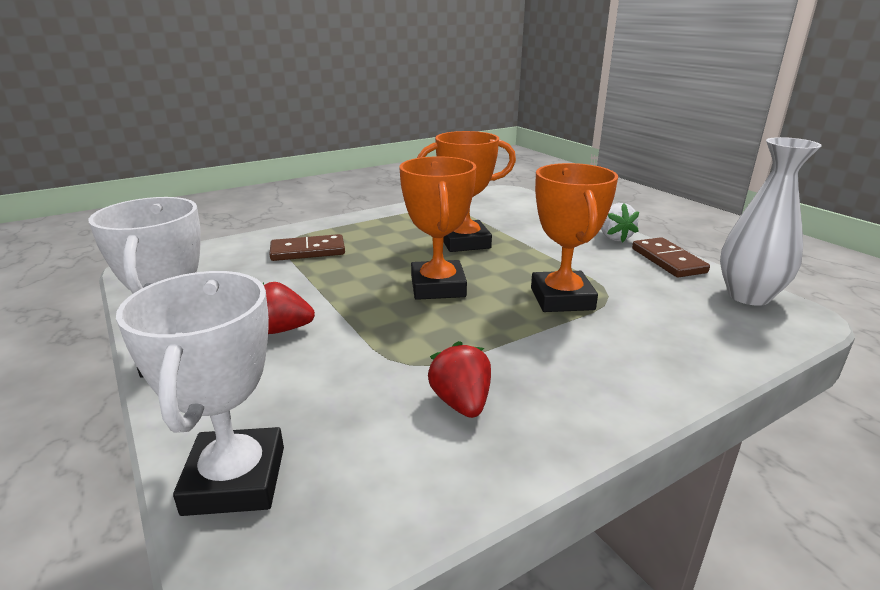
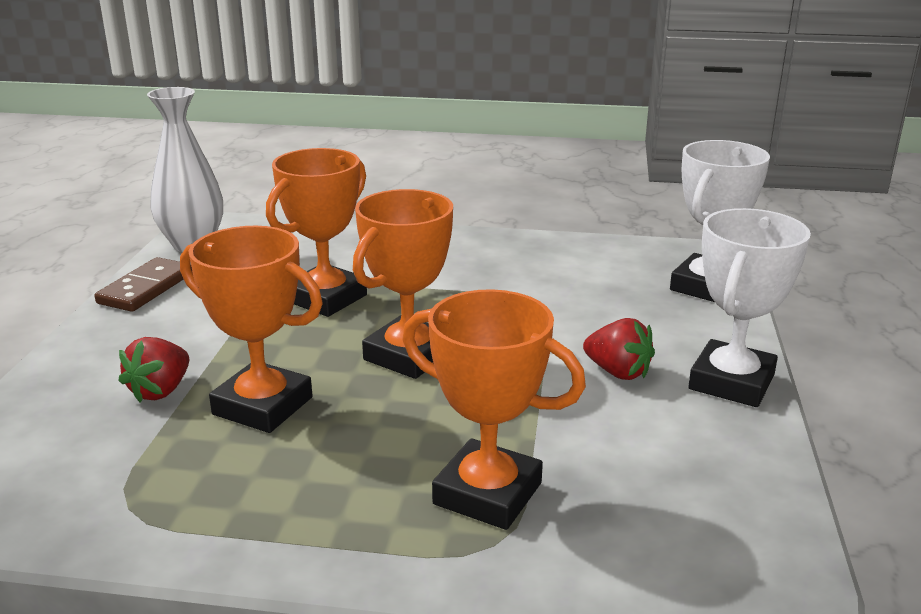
camera: 140 degrees left, 0 degrees up
brown domino [269,234,345,261] -> orange trophy [402,289,586,530]
red strawberry [428,341,491,418] -> red strawberry moved to [119,337,189,402]
white strawberry [601,203,639,242] -> none

